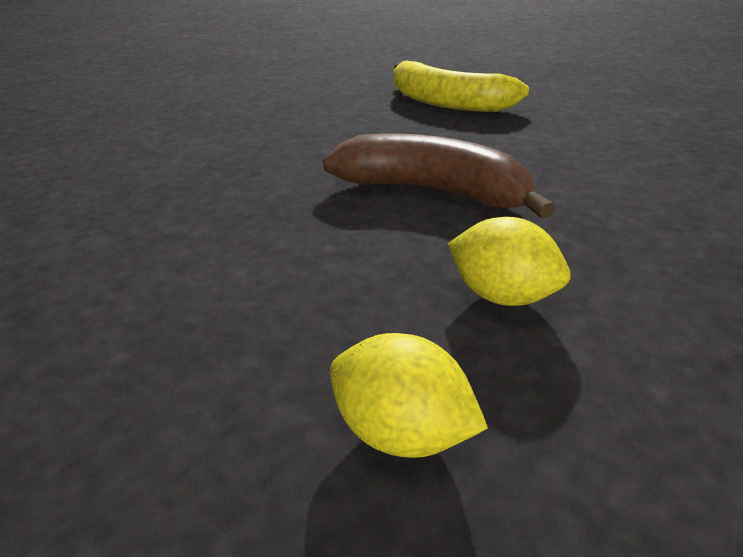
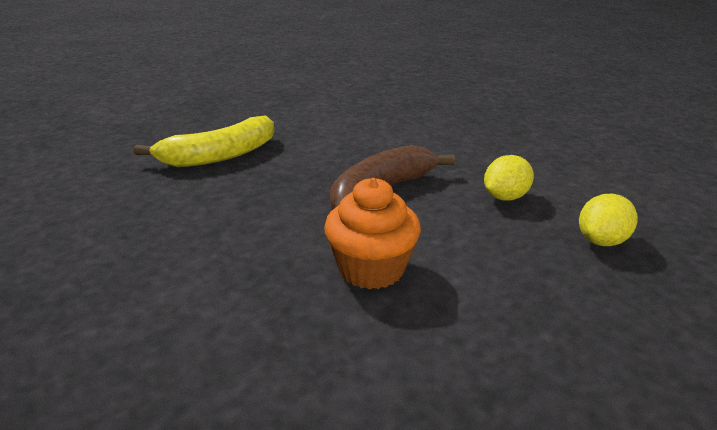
camera: 75 degrees left, 5 degrees down
none -> orange cupcake [324,178,421,289]

